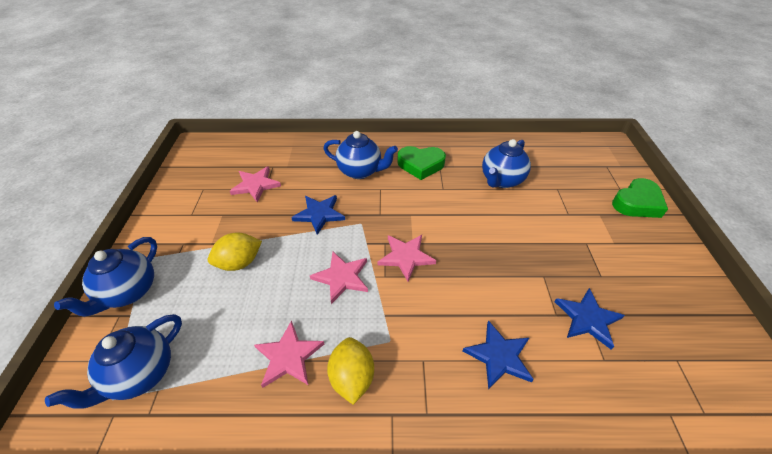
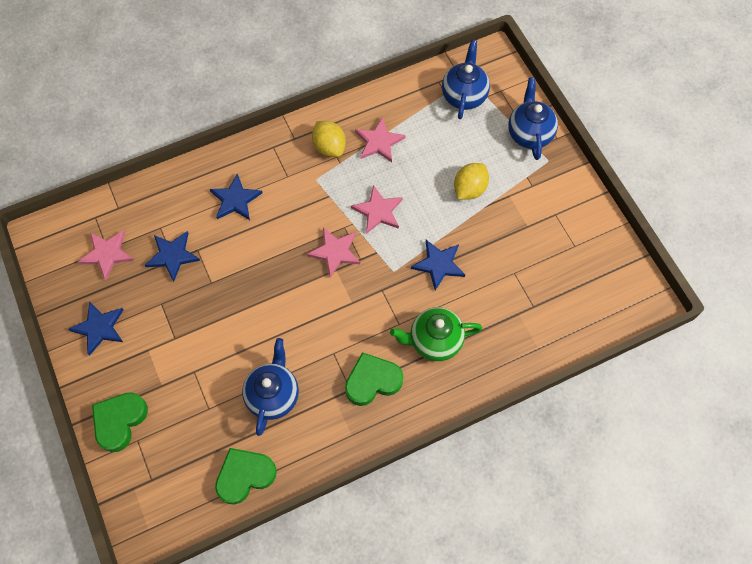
camera: 155 degrees right, 20 degrees up
pink star [230,166,281,202] -> pink star moved to [78,230,134,280]
blue teapot [323,131,398,179] -> green teapot [390,307,482,361]
none -> blue star [68,301,124,356]
none -> green heart [215,448,277,505]

